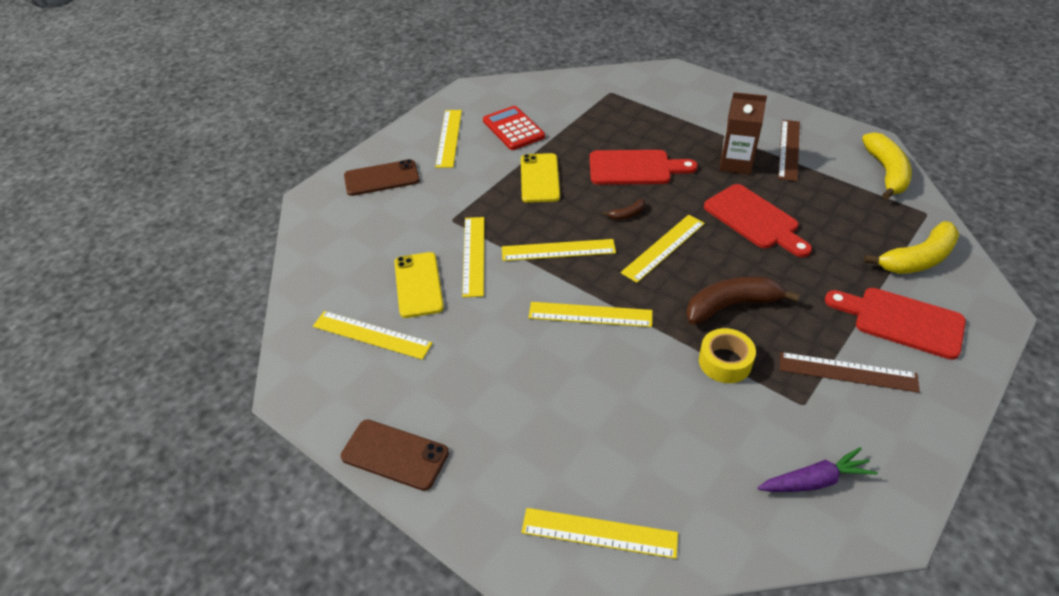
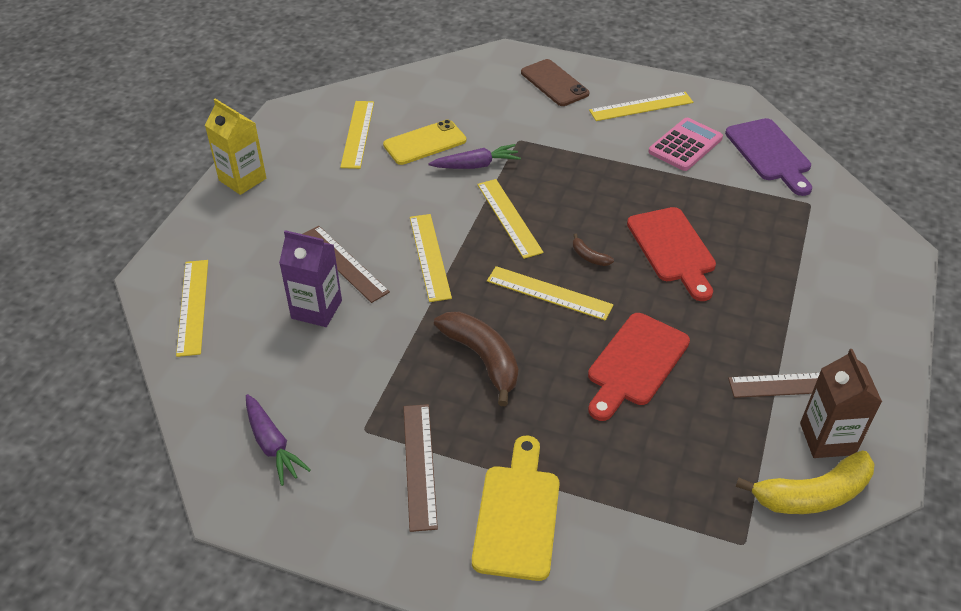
camera: 70 degrees right, 0 degrees up
brown phone [341,420,449,491] -> yellow carton [205,99,266,195]
yellow ruler [462,217,484,297] -> purple carrot [428,144,521,169]
red calculator [483,106,545,150] -> pink calculator [648,118,723,171]
yellow phone [521,153,560,203] -> none
yellow tape [699,328,756,383] -> none
brown carton [720,92,767,174] -> brown carton moved to [800,349,882,458]
red cutting board [825,288,966,360] -> yellow cutting board [472,436,560,581]
yellow banana [864,221,959,274] -> none
none -> purple carton [279,230,342,327]
none -> brown ruler [303,226,390,303]
none -> purple cutting board [725,118,812,196]

